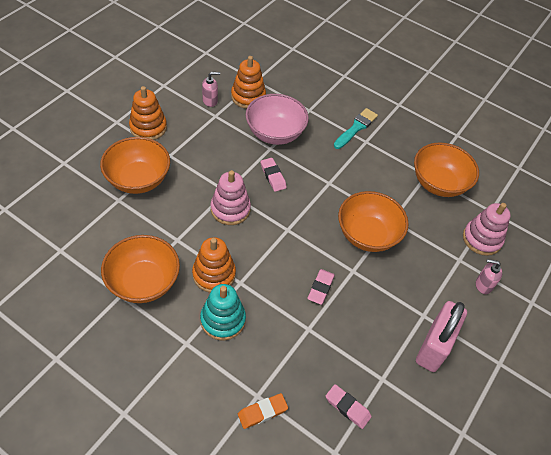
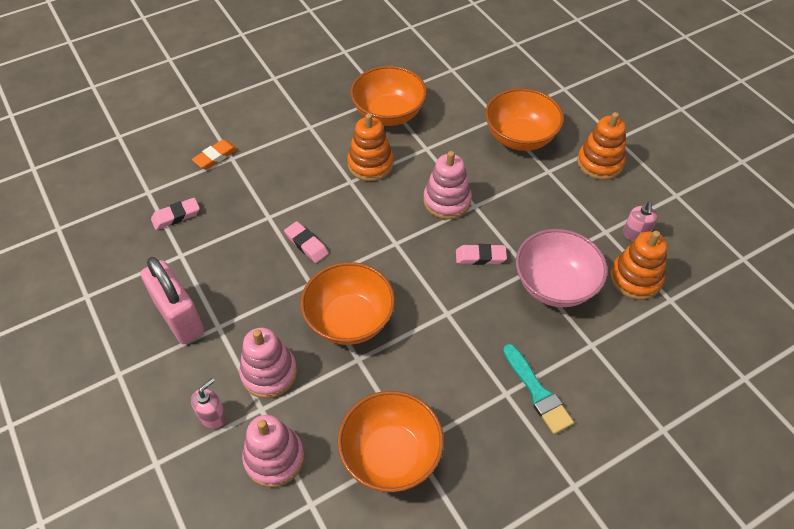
camera: 120 degrees right, 0 degrees up
turquoise stacking toy [200,284,246,340] -> none
orange eraser [238,393,288,429] -> orange eraser turned 45 degrees clockwise [192,139,238,169]
none -> pink stacking toy [239,328,297,398]

